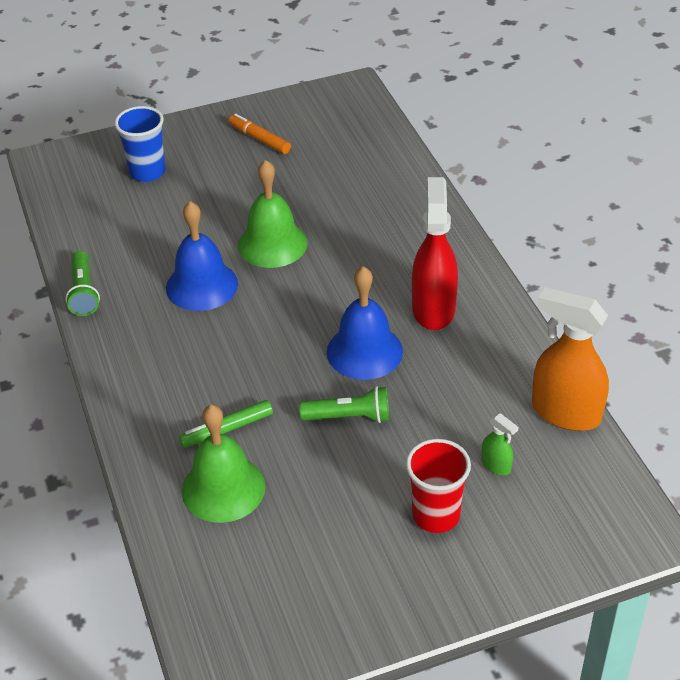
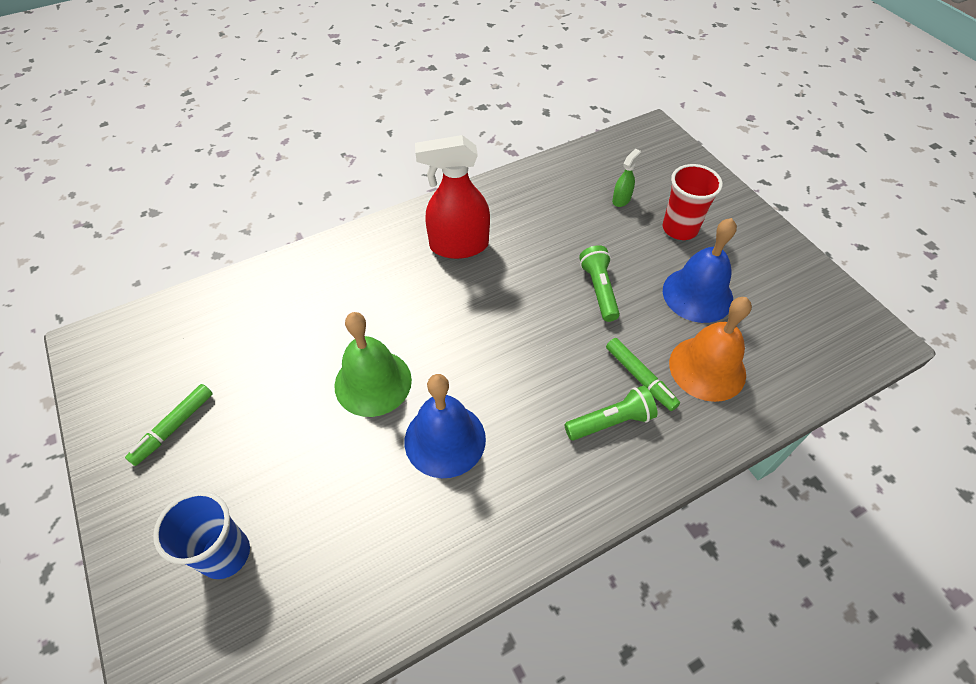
camera: 100 degrees left, 10 degrees up
green flashlight [65,251,100,316] -> green flashlight moved to [564,386,657,441]
green bell [182,405,265,523] -> orange bell [669,297,752,402]
orange marker [229,113,291,154] -> green marker [125,384,213,466]
blue bell [327,266,403,380] -> blue bell moved to [663,218,737,323]
orange spray bottle [532,287,609,431] -> none

